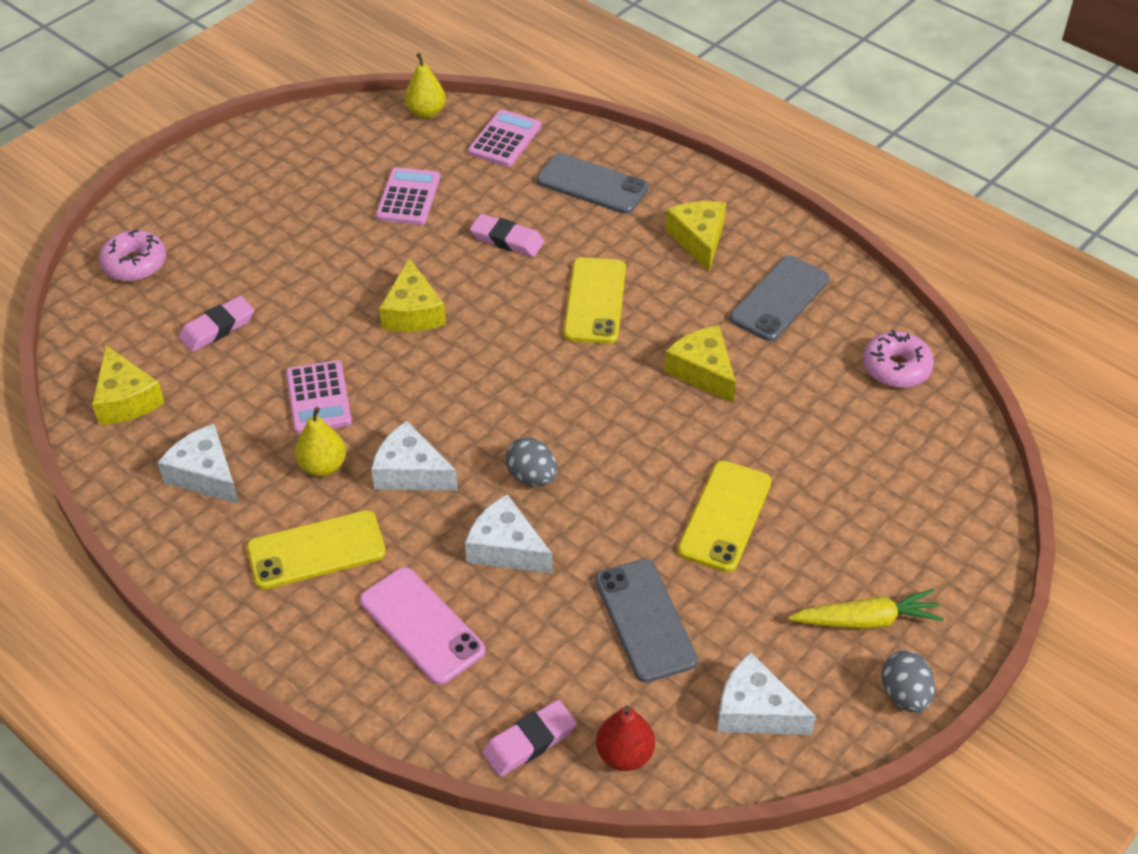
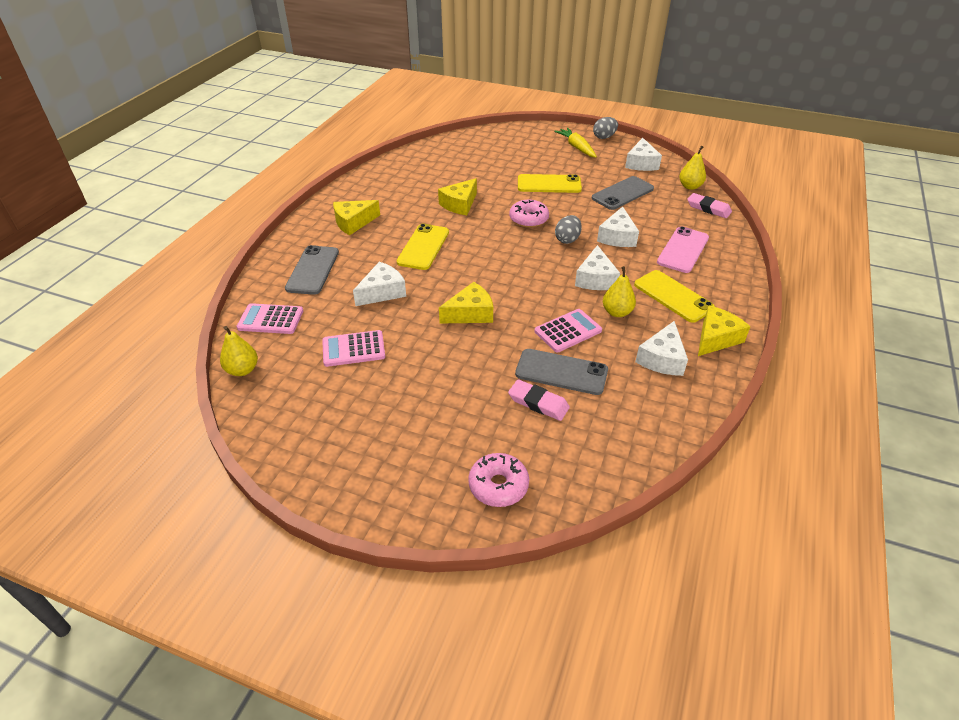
camera: 110 degrees left, 5 degrees down
yellow cheese [92,345,165,425] -> yellow cheese moved to [698,305,751,356]
pink eraser [470,214,544,257] -> white cheese [353,262,406,306]
yellow phone [564,257,626,344] -> yellow phone turned 60 degrees counterclockwise [397,224,449,270]
red pear [596,705,655,771] -> yellow pear [679,146,706,190]
grey phone [730,256,830,341] -> grey phone moved to [515,349,608,395]
pink donut [863,330,934,388] -> pink donut moved to [509,200,549,228]

